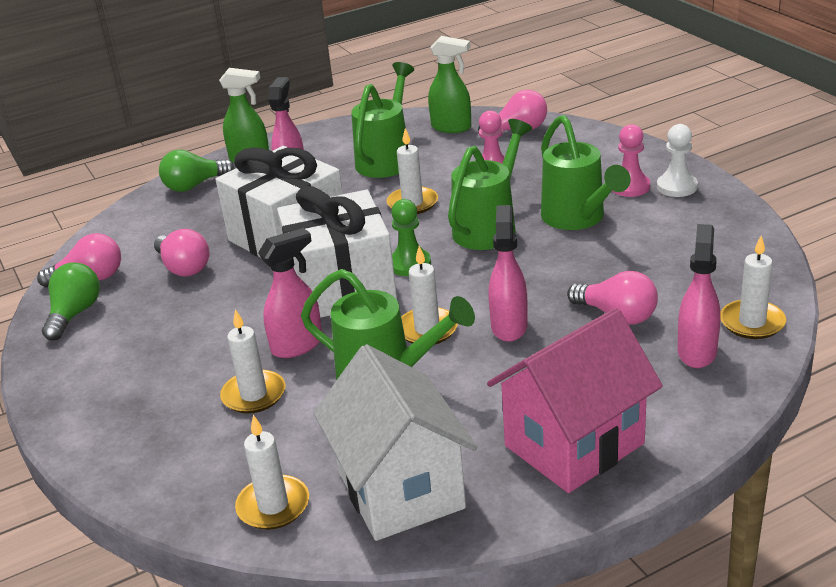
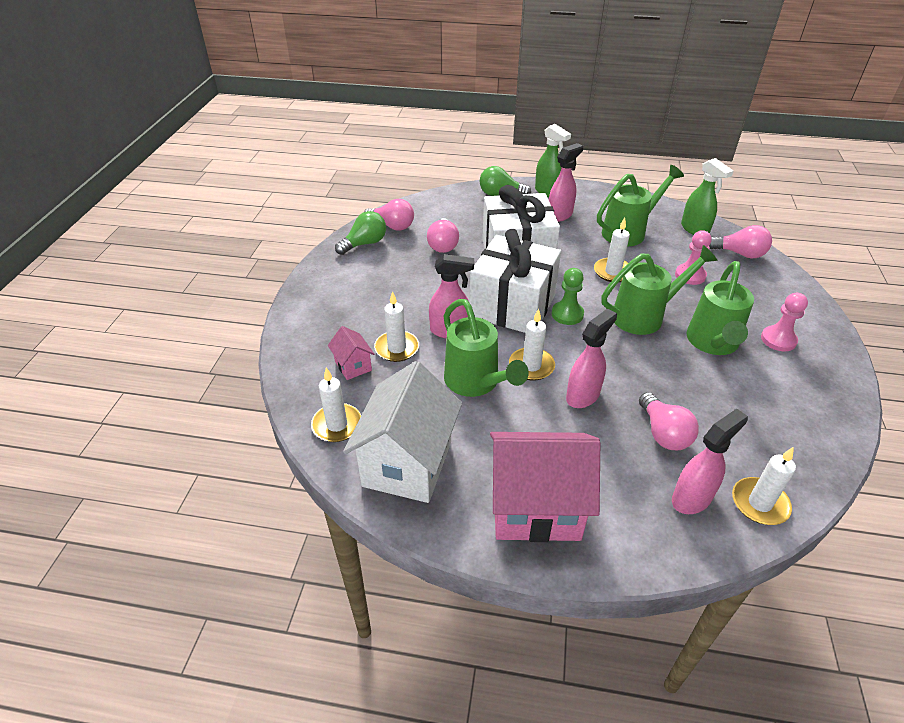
camera: 35 degrees right, 10 degrees up
white pawn [657,124,698,197] -> none
none -> pink house [328,326,374,380]

